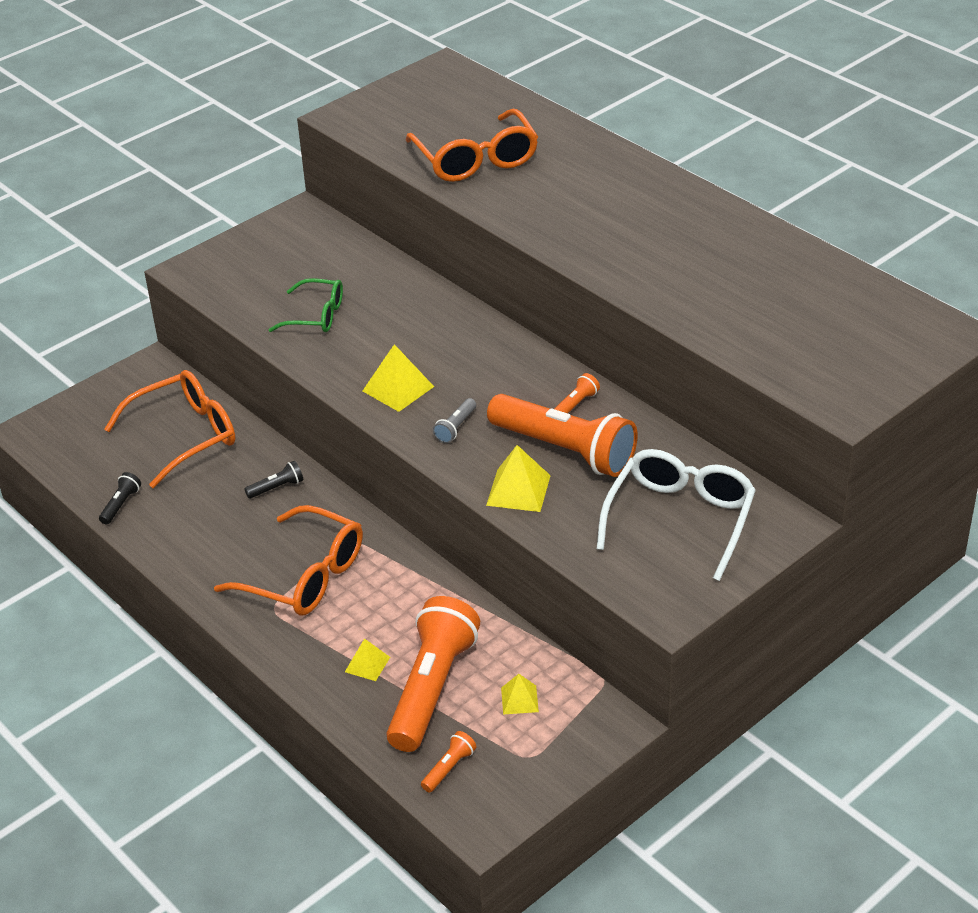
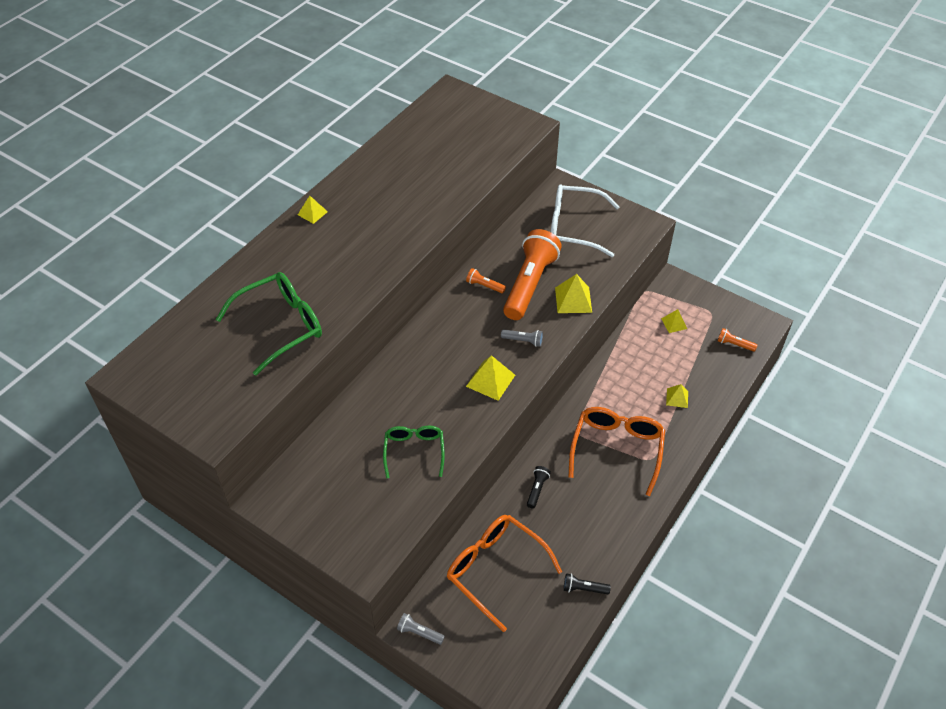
camera: 105 degrees left, 10 degrees up
black flashlight [244,461,303,499] -> black flashlight turned 60 degrees clockwise [527,466,551,508]
orange flashlight [387,596,480,752] -> none
orange glasses [405,109,538,182] -> green glasses [216,272,322,376]
none -> yellow pyramid [298,196,328,224]
none -> grey flashlight [397,613,445,645]

